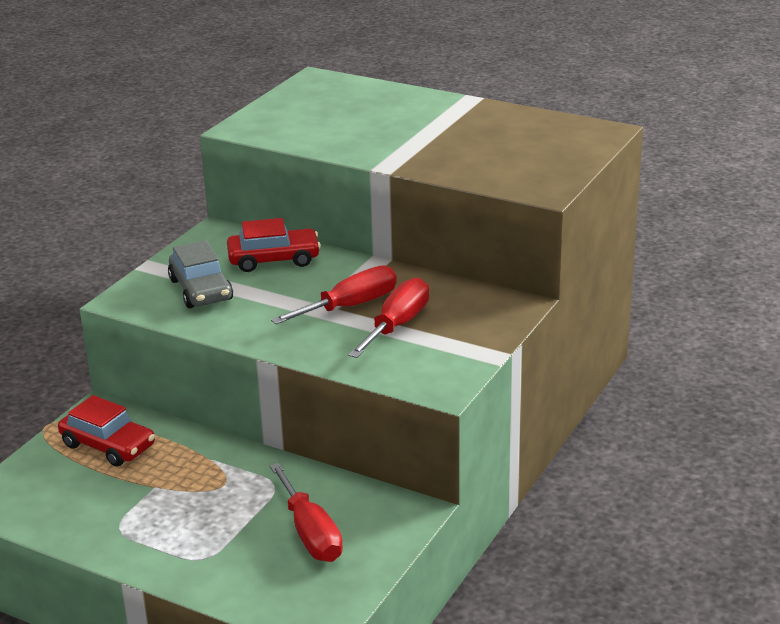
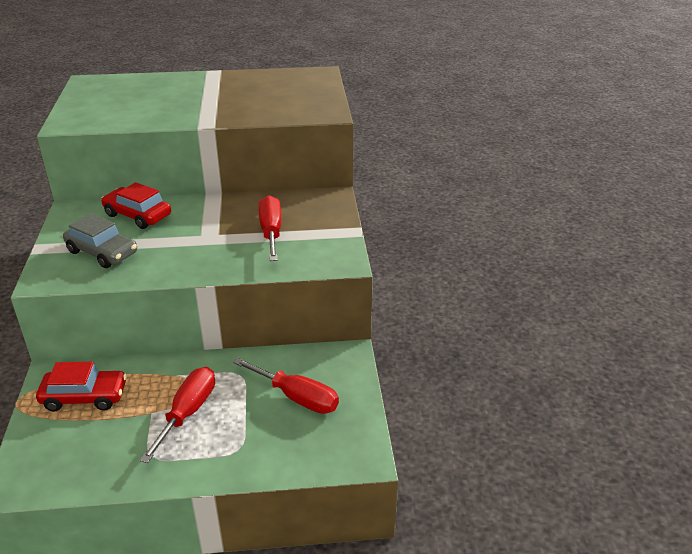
camera: 35 degrees left, 5 degrees up
red car [227,218,321,272] -> red car turned 105 degrees counterclockwise [101,182,171,229]
red screwdriver [271,265,397,325] -> red screwdriver moved to [140,367,215,463]

